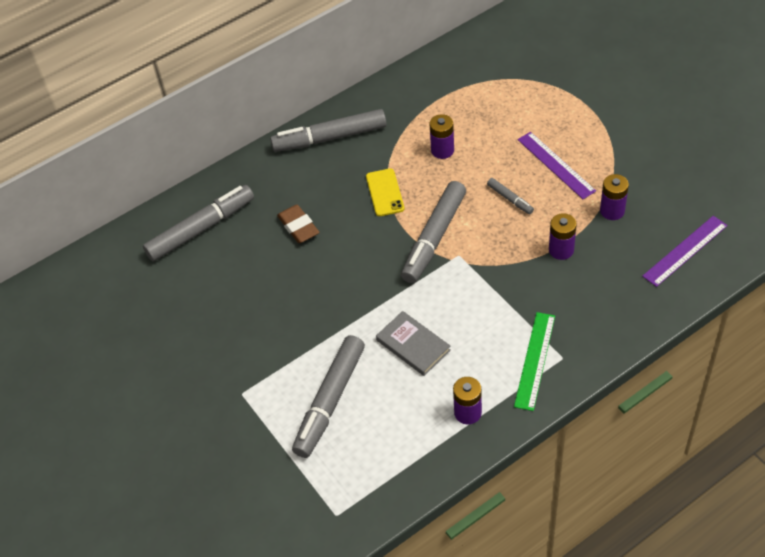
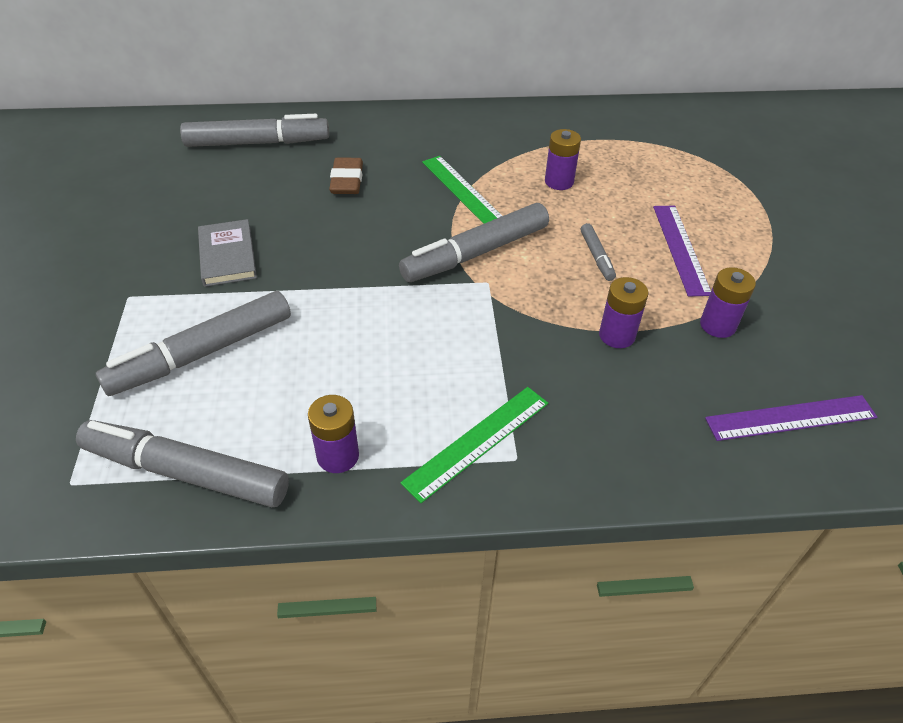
camera: 25 degrees right, 5 degrees down
grey marker [270,109,387,152] -> grey marker moved to [76,420,289,507]
yellow phone [366,168,404,216] -> green ruler [422,156,502,224]
grey book [376,311,451,376] -> grey book moved to [198,219,257,287]

